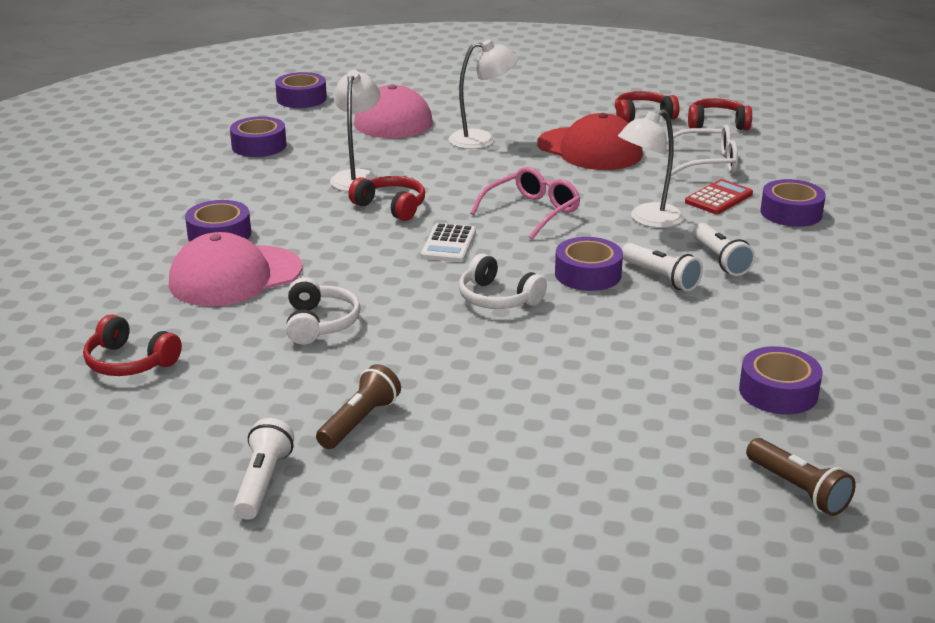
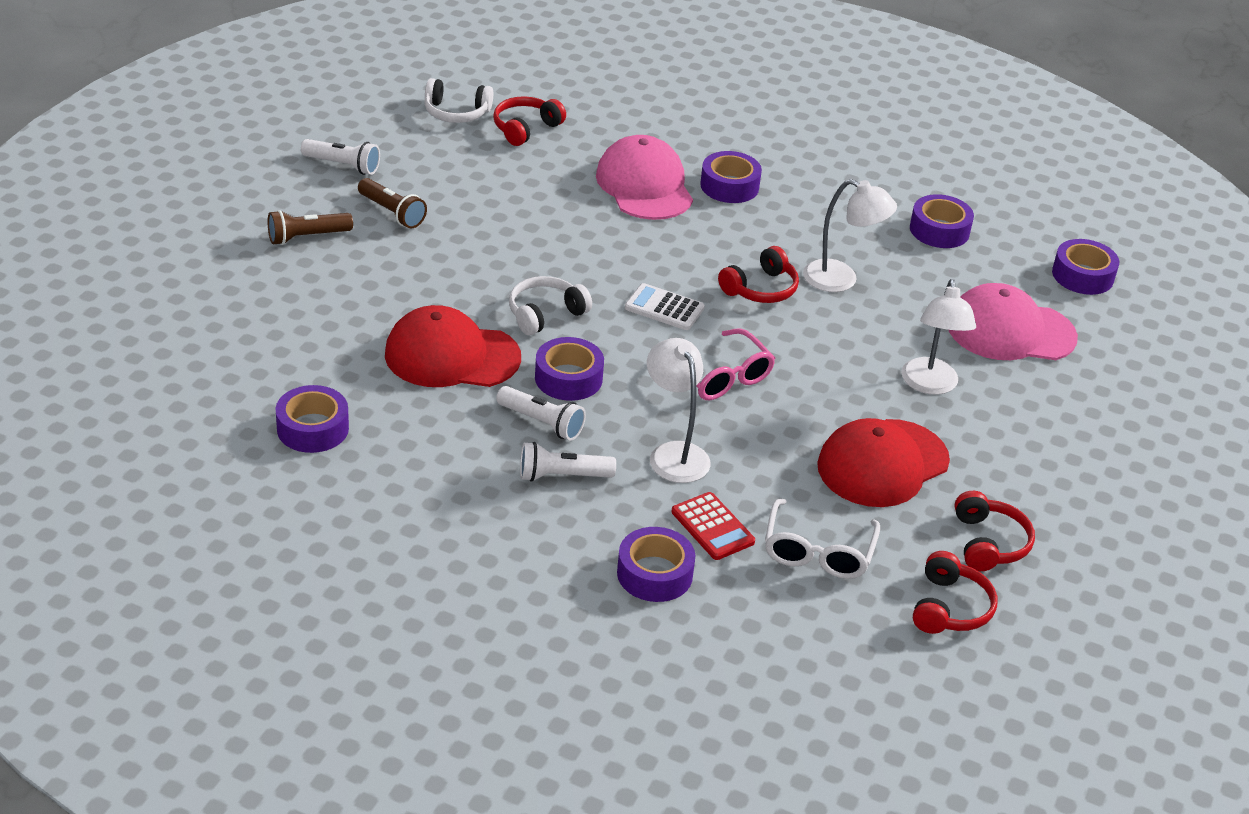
camera: 100 degrees right, 10 degrees up
white headphones [286,277,361,345] -> white headphones moved to [424,78,493,123]
white flashlight [622,243,703,291] -> white flashlight turned 120 degrees counterclockwise [496,386,586,441]
brown flashlight [746,438,856,516] -> brown flashlight moved to [268,210,353,245]
none -> red cap [385,305,521,387]

